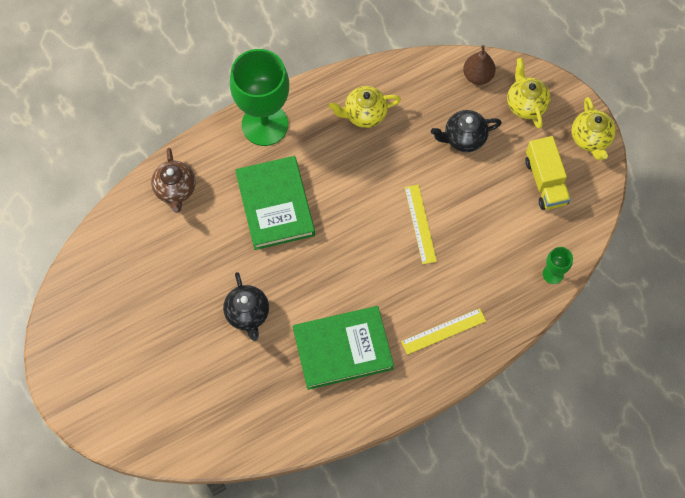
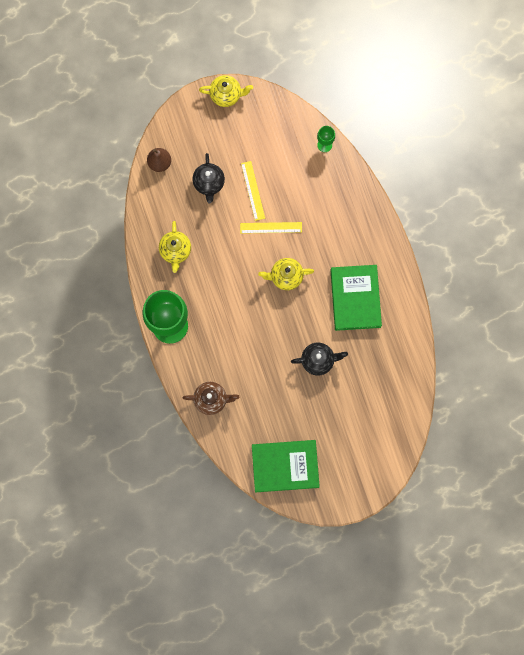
camera: 80 degrees left, 10 degrees up
green book [235,156,315,250] -> green book moved to [252,440,320,493]
yellow ruler [401,308,486,355] -> yellow ruler moved to [241,161,265,221]
yellow teapot [507,58,550,129] -> yellow teapot moved to [258,258,314,290]
yellow truck [525,136,571,210] -> none

